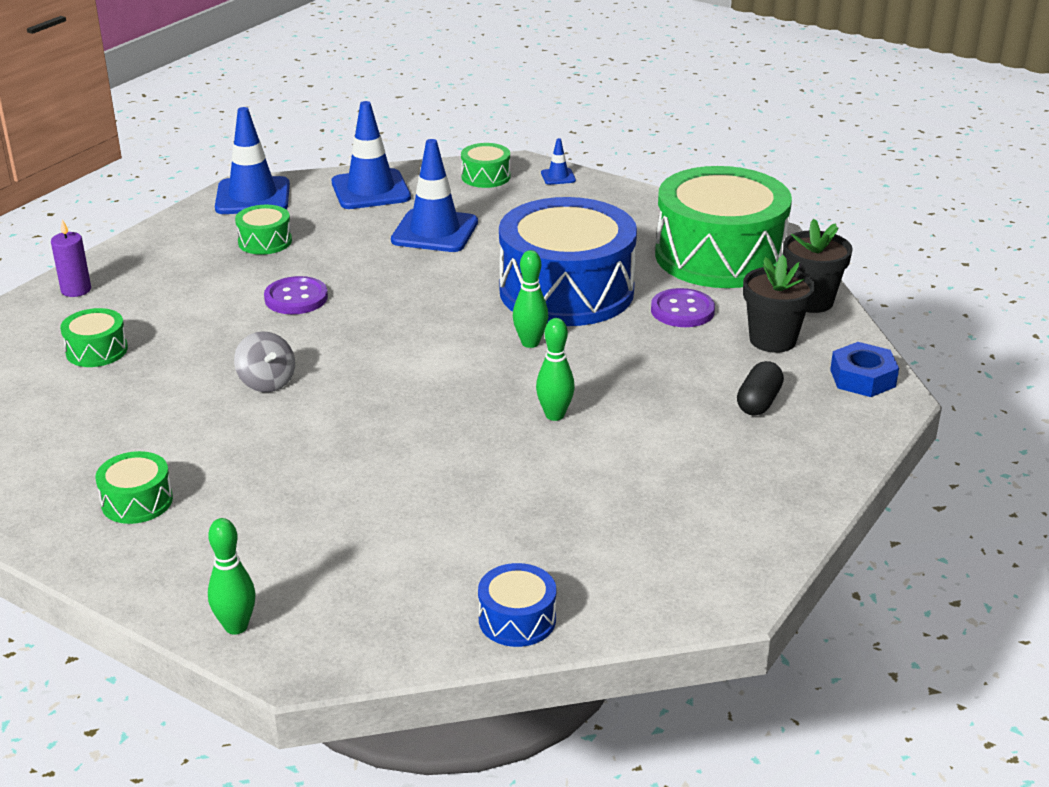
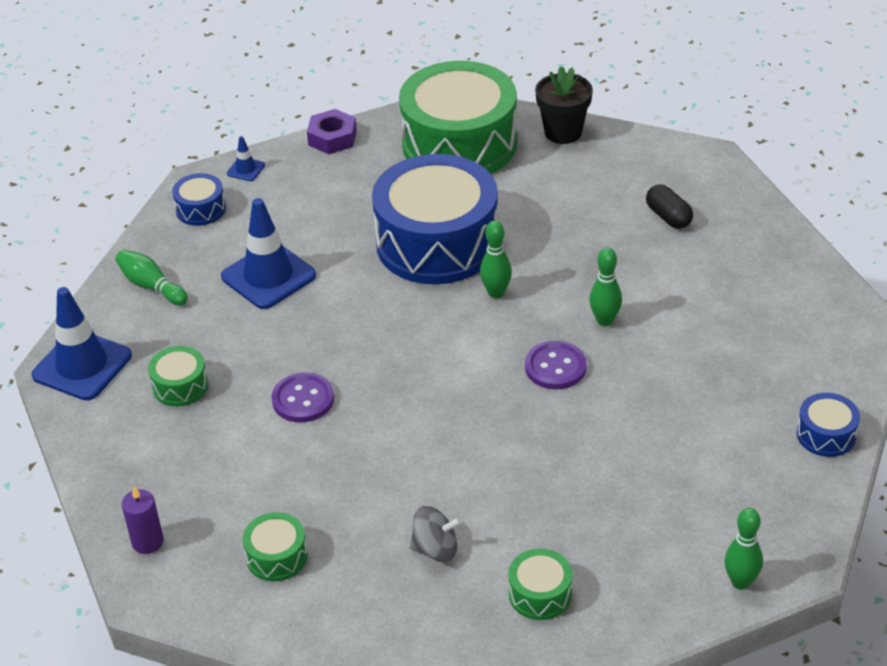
camera: 55 degrees left, 10 degrees up
grey spinning top [234,331,295,392] -> grey spinning top moved to [410,506,462,562]
blue traffic cone [332,101,411,209] -> green bowling pin [115,250,188,305]
green drum [461,143,510,188] -> blue drum [172,173,226,226]
purple button [651,288,715,327] -> purple button moved to [525,341,587,389]
black flower pot [743,255,815,353] -> none
blue nut [830,342,899,397] -> none
none -> purple nut [307,109,357,154]

